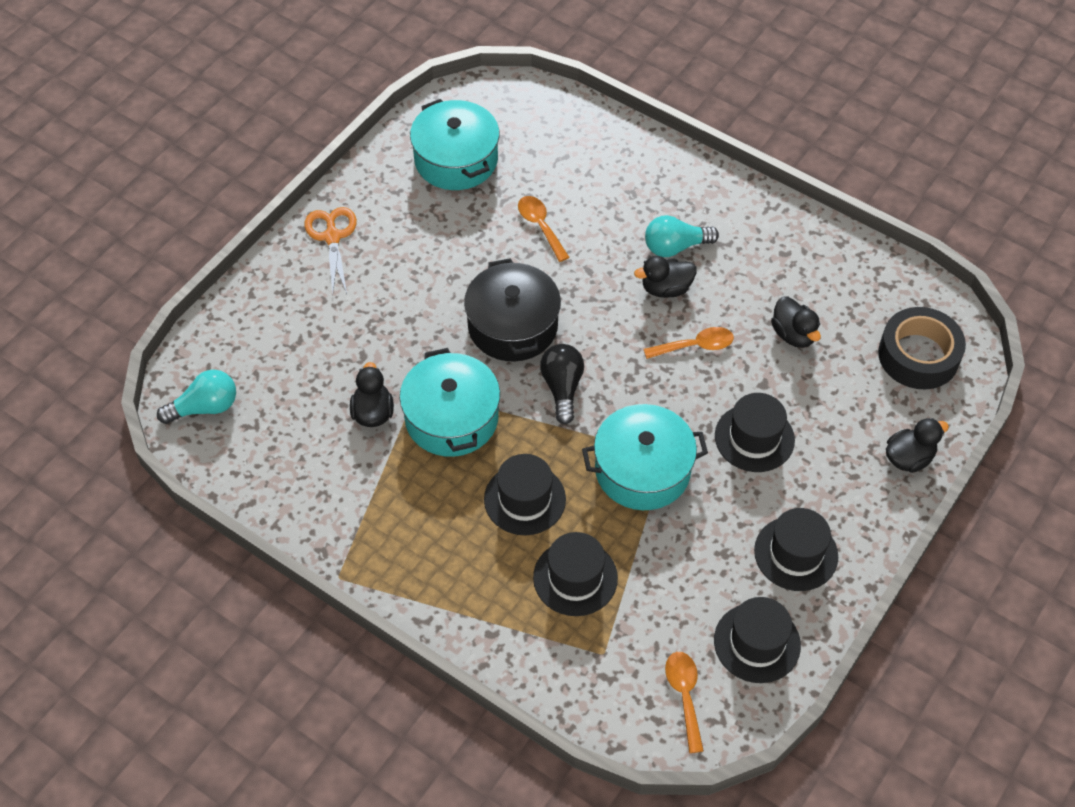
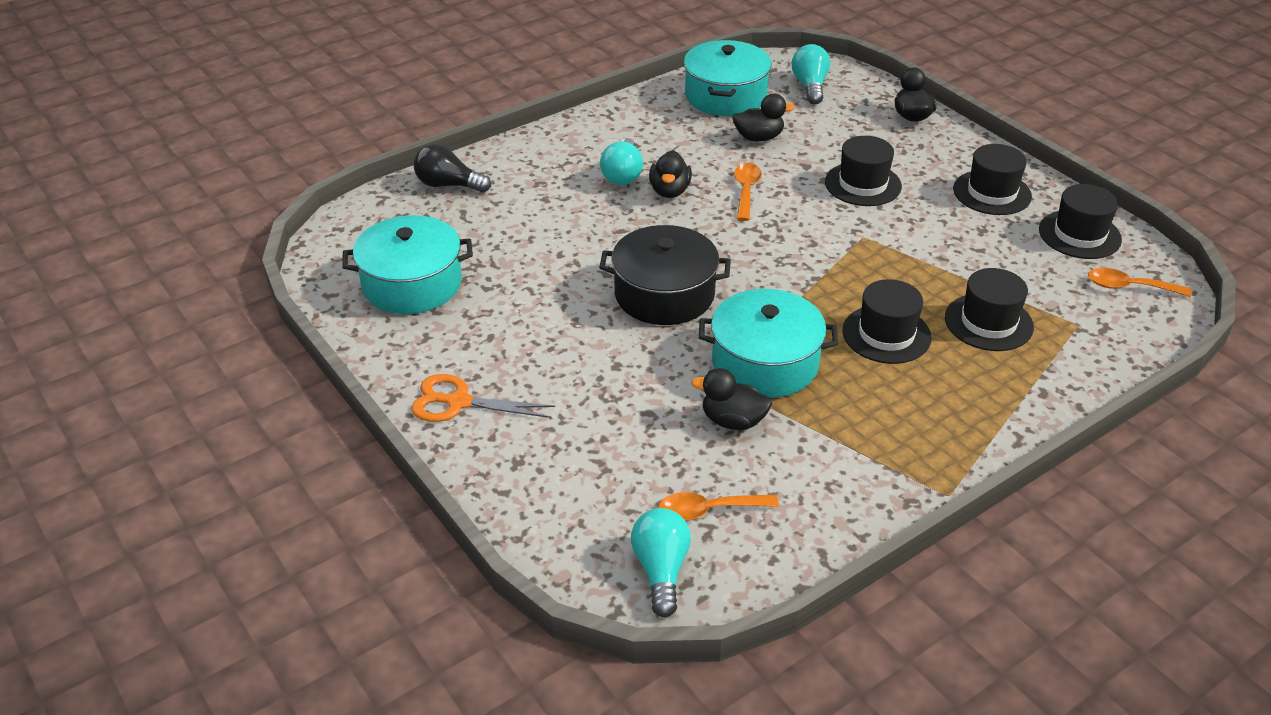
camera: 70 degrees left, 15 degrees down
orange spoon [518,196,570,262] -> orange spoon moved to [658,492,779,521]
black light bulb [540,344,584,424] -> black light bulb moved to [414,144,491,193]
turquoise pot [582,404,708,510] -> turquoise pot moved to [684,40,771,116]
black tape [878,307,966,389] -> turquoise light bulb [792,44,830,105]

